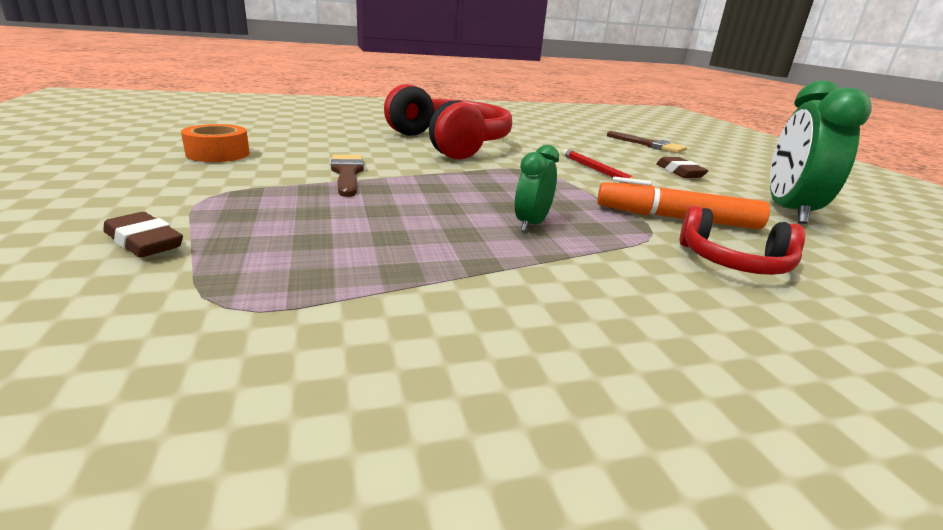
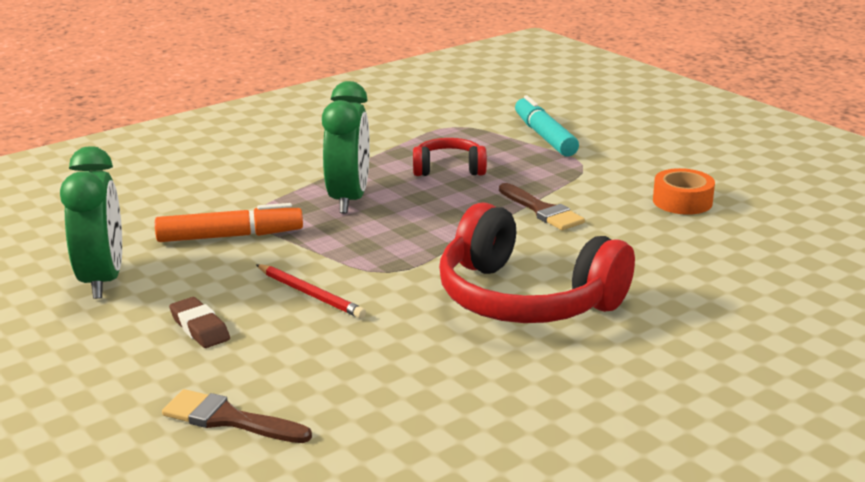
camera: 160 degrees right, 0 degrees up
brown eraser [103,212,183,258] -> turquoise marker [515,95,579,157]
green clock [515,145,559,232] -> green clock [322,81,370,213], size x1.90
red headphones [680,206,805,275] -> red headphones moved to [413,138,487,176]

